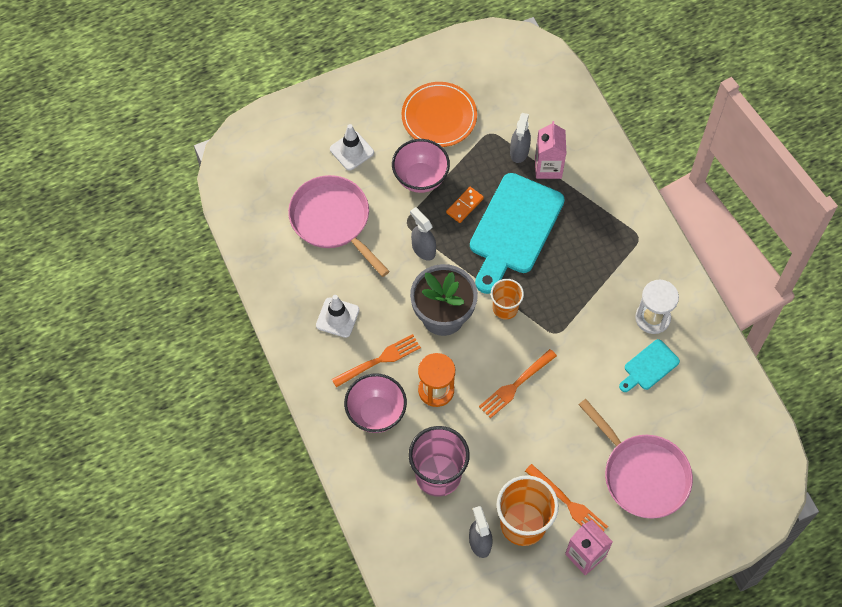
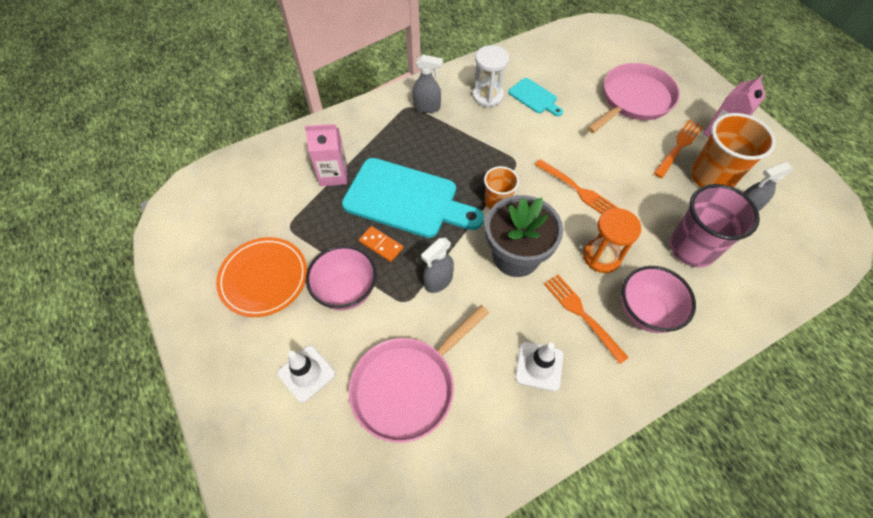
camera: 95 degrees left, 5 degrees down
grey spray bottle [510,113,531,163] -> grey spray bottle moved to [413,55,443,113]

